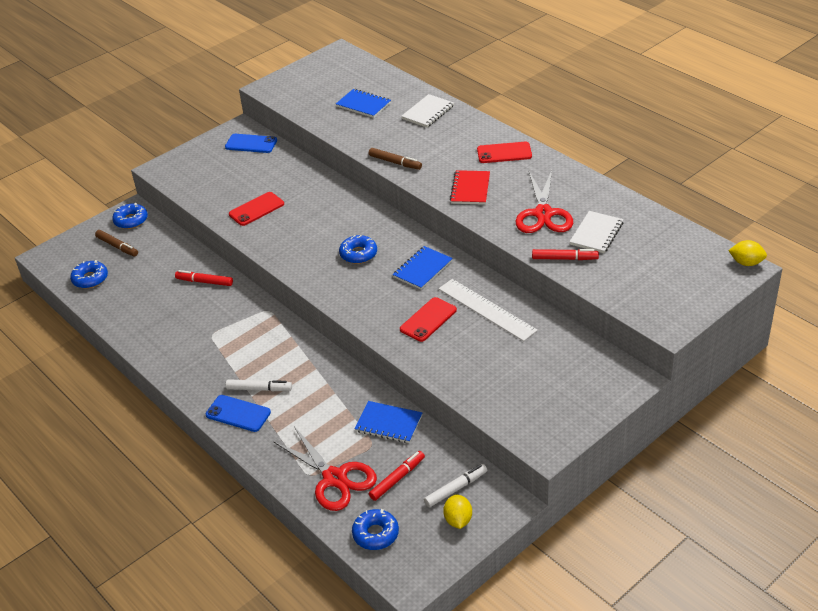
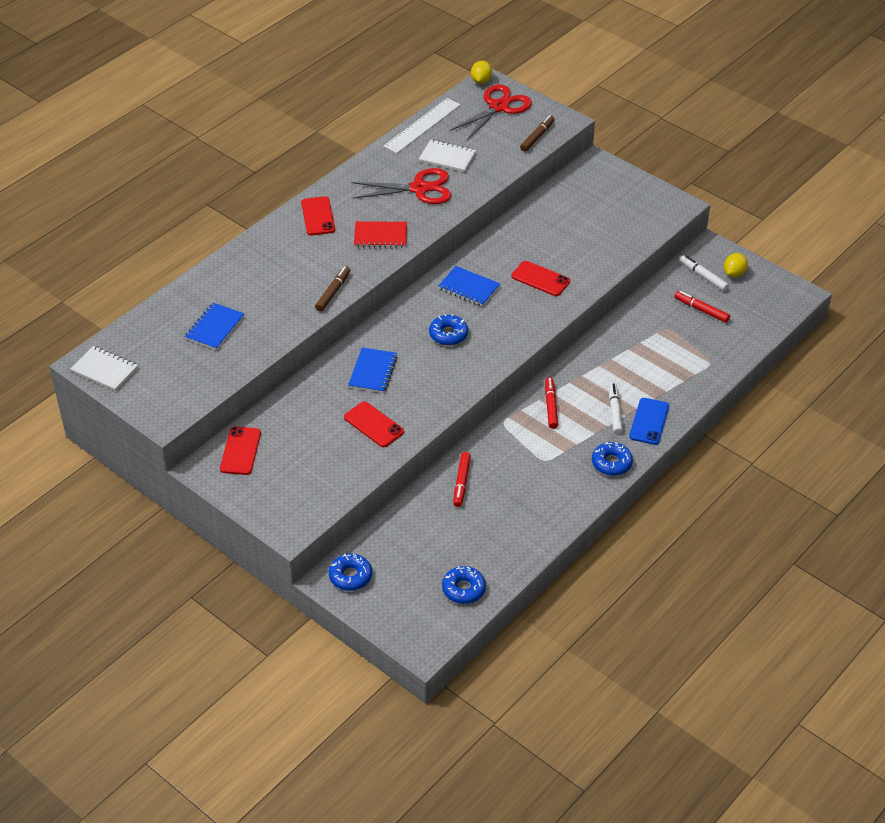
camera: 100 degrees left, 5 degrees up
brown marker [95,230,138,257] -> brown marker moved to [520,115,555,152]
blue phone [225,134,277,153] -> red phone [220,426,261,475]
red scissors [273,427,377,511] -> red scissors moved to [449,84,532,141]
blue donut [352,509,399,550] -> blue donut moved to [592,442,633,476]
blue notebook [354,401,422,443] -> blue notebook moved to [348,347,398,393]
white notebook [401,94,454,127] -> white notebook moved to [70,346,138,391]
white ruler [439,279,538,341] -> white ruler moved to [383,98,461,153]
yellow lemon [443,494,472,529] -> yellow lemon turned 45 degrees counterclockwise [724,253,748,277]
red marker [532,249,599,260] -> red marker moved to [545,377,558,429]

